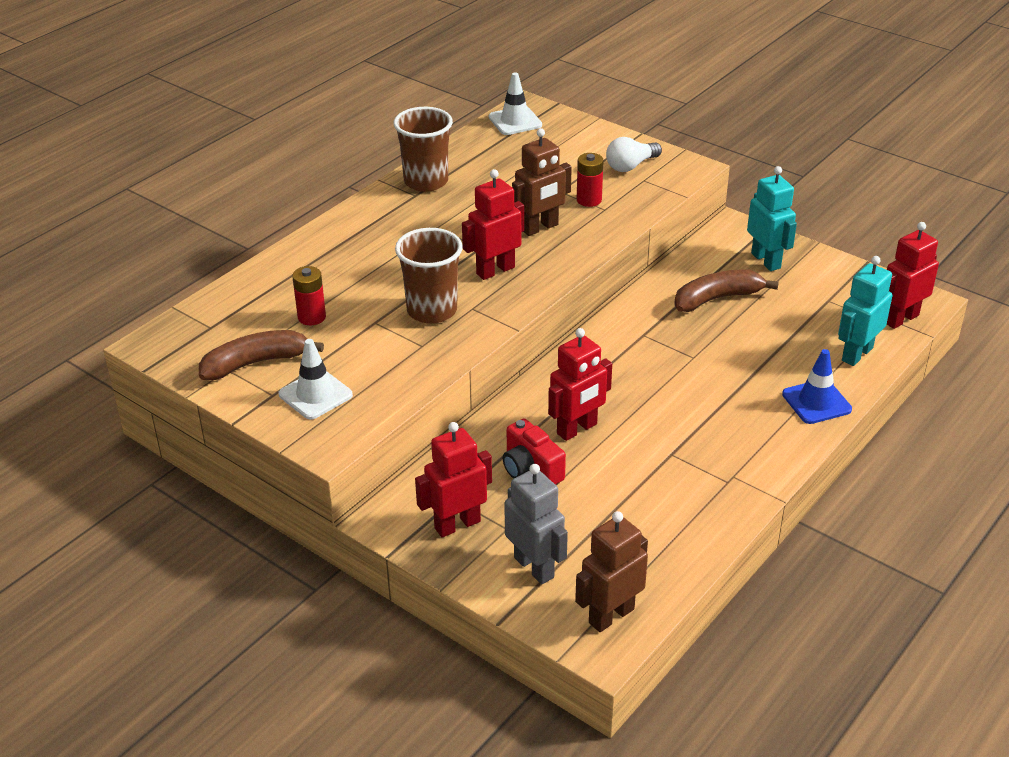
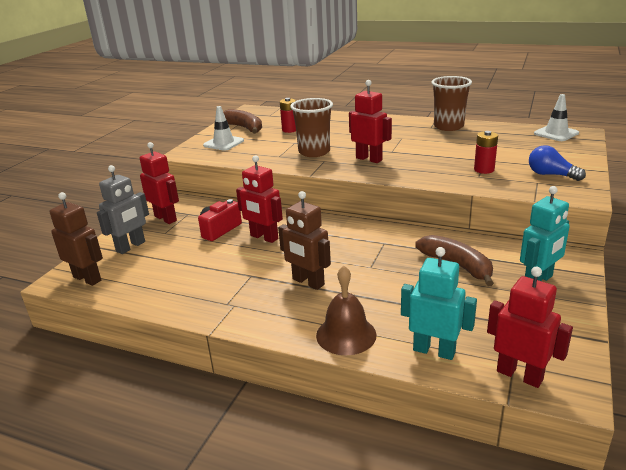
camera: 75 degrees right, 10 degrees down
brown robot [512,128,572,236] -> brown robot moved to [278,191,331,290]
white light bulb [606,137,662,172] -> blue light bulb [529,145,586,181]
blue traffic cone [782,349,852,424] -> brown bell [316,266,377,355]

